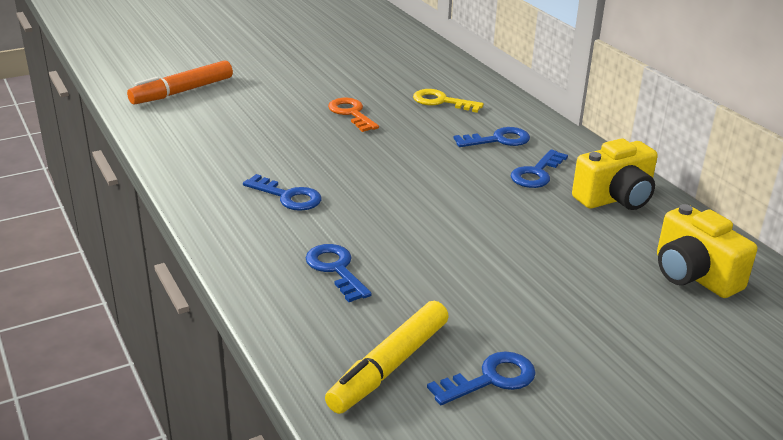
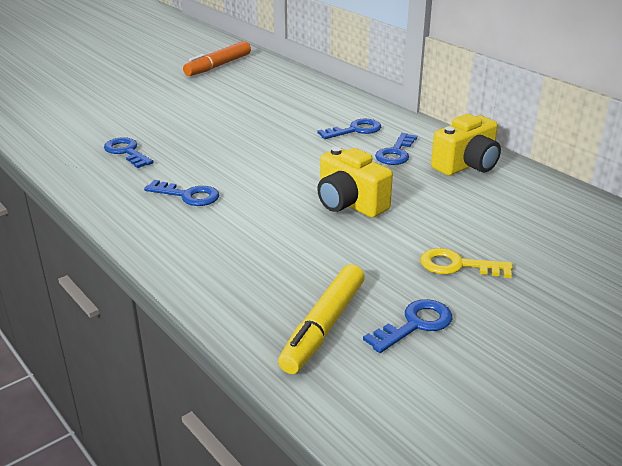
camera: 10 degrees left, 0 degrees up
orange marker [127,60,233,104] -> orange marker moved to [183,41,251,76]
blue key [306,244,372,302] -> blue key moved to [104,137,154,168]
orange key [328,98,379,132] -> none
yellow key [413,89,484,113] -> yellow key moved to [420,248,513,278]
yellow camera [657,204,757,298] -> yellow camera moved to [317,147,393,218]

